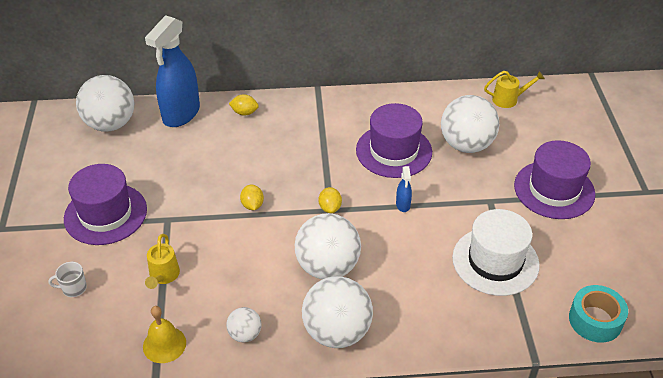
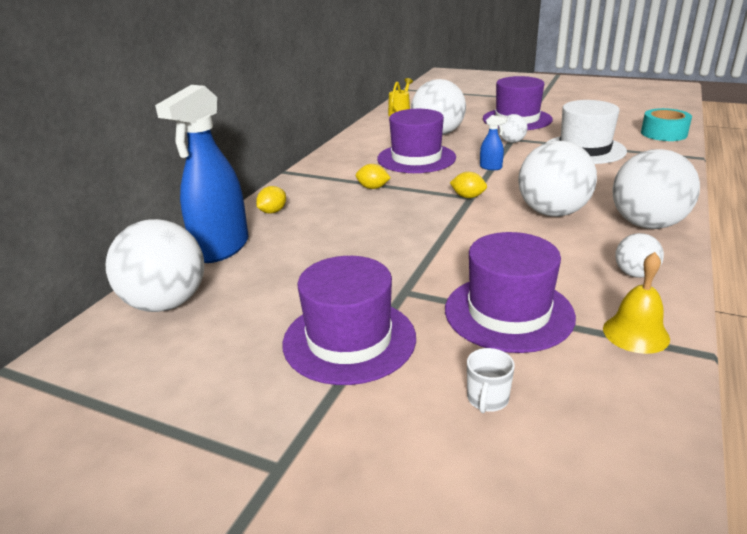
camera: 60 degrees left, 15 degrees down
blue spray bottle [145,15,200,127] -> blue spray bottle turned 60 degrees clockwise [155,85,249,263]
yellow watering can [145,234,180,289] -> purple hat [445,232,576,353]
yellow lemon [240,185,264,210] -> yellow lemon moved to [356,164,391,189]
none -> white ball [499,114,528,143]

